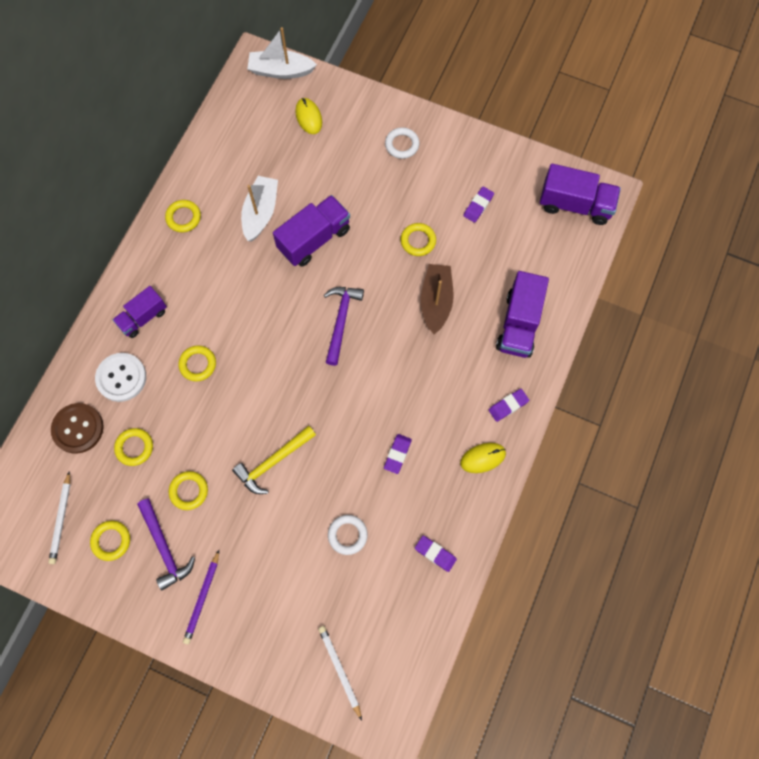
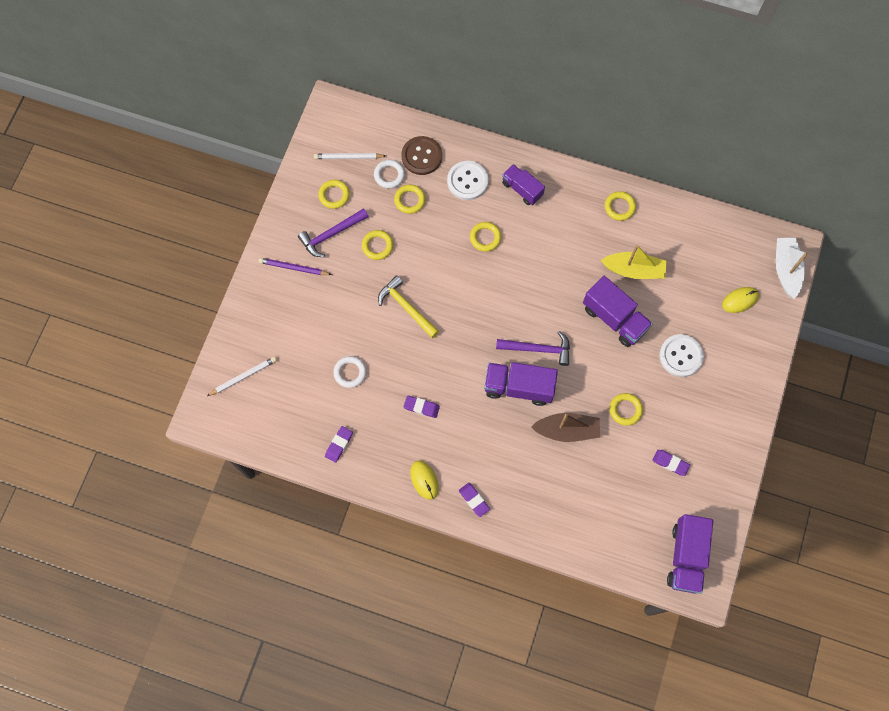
camera: 85 degrees right, 0 degrees up
white boat [241,176,278,241] -> yellow boat [600,244,667,279]
white ring [385,127,419,159] -> white ring moved to [374,160,405,188]
purple truck [496,271,549,358] -> purple truck moved to [484,362,558,406]
none -> white button [659,334,704,377]

